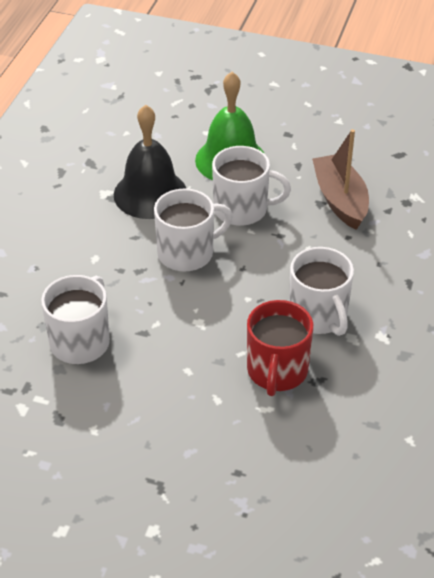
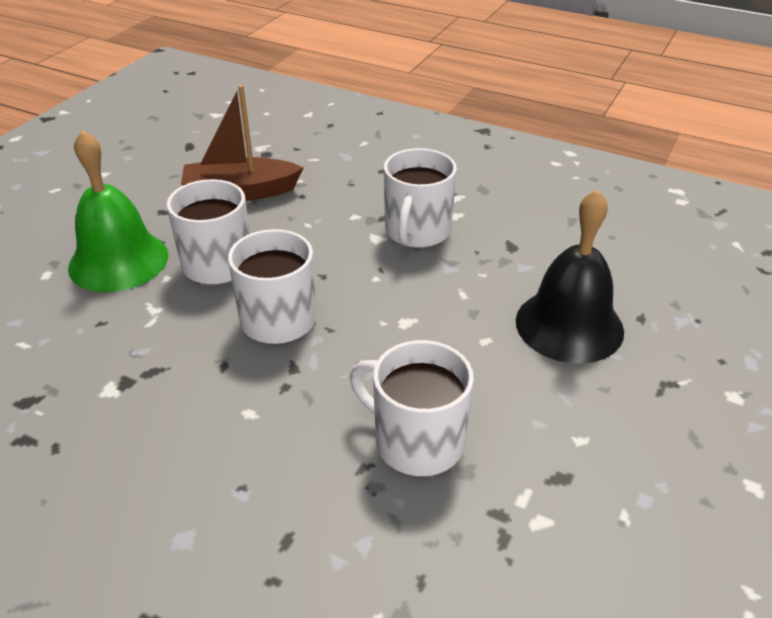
camera: 80 degrees left, 5 degrees down
black bell [114,104,187,219] -> black bell moved to [516,189,624,364]
red mug [247,300,313,396] -> none
white mug [289,247,354,336] -> white mug turned 120 degrees clockwise [384,148,457,248]

